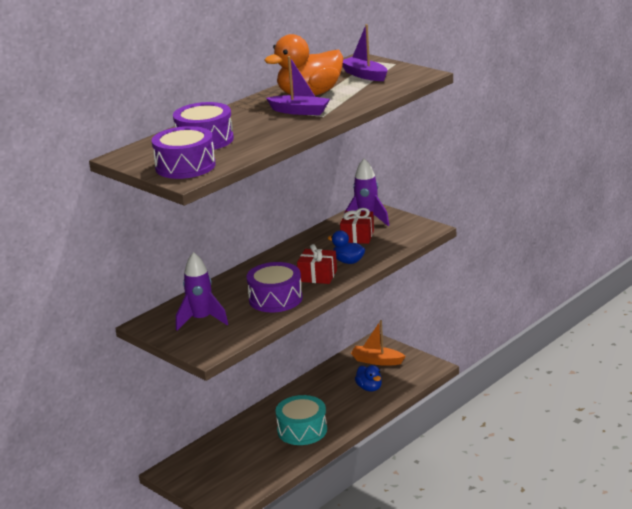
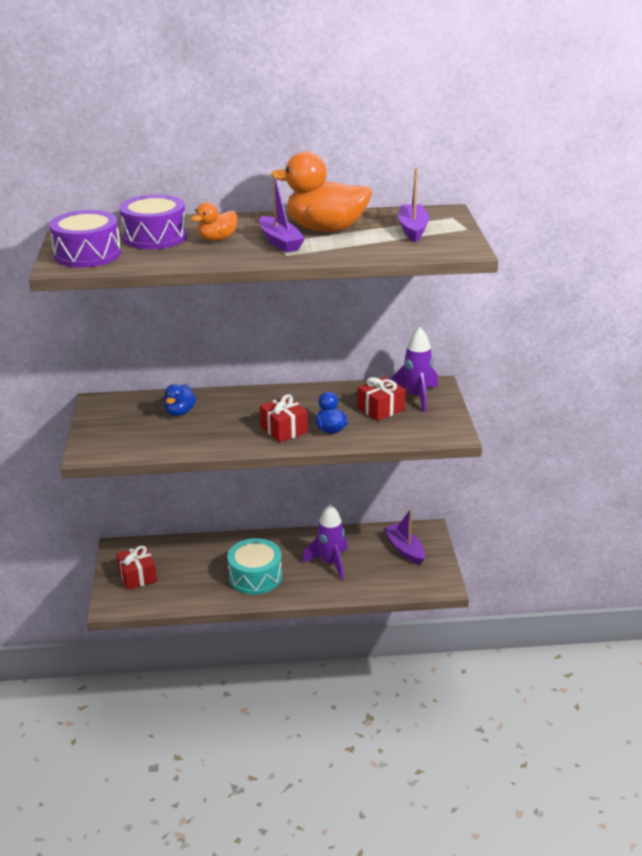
camera: 40 degrees right, 5 degrees up
purple rocket [176,252,228,331] -> purple rocket moved to [303,504,348,581]
purple drum [246,262,303,312] -> none
orange boat [351,320,405,366] -> purple boat [383,509,425,565]
blue duck [355,365,382,391] -> blue duck moved to [164,384,196,416]
none -> red gift [116,546,157,590]
none -> orange duck [191,202,237,241]

